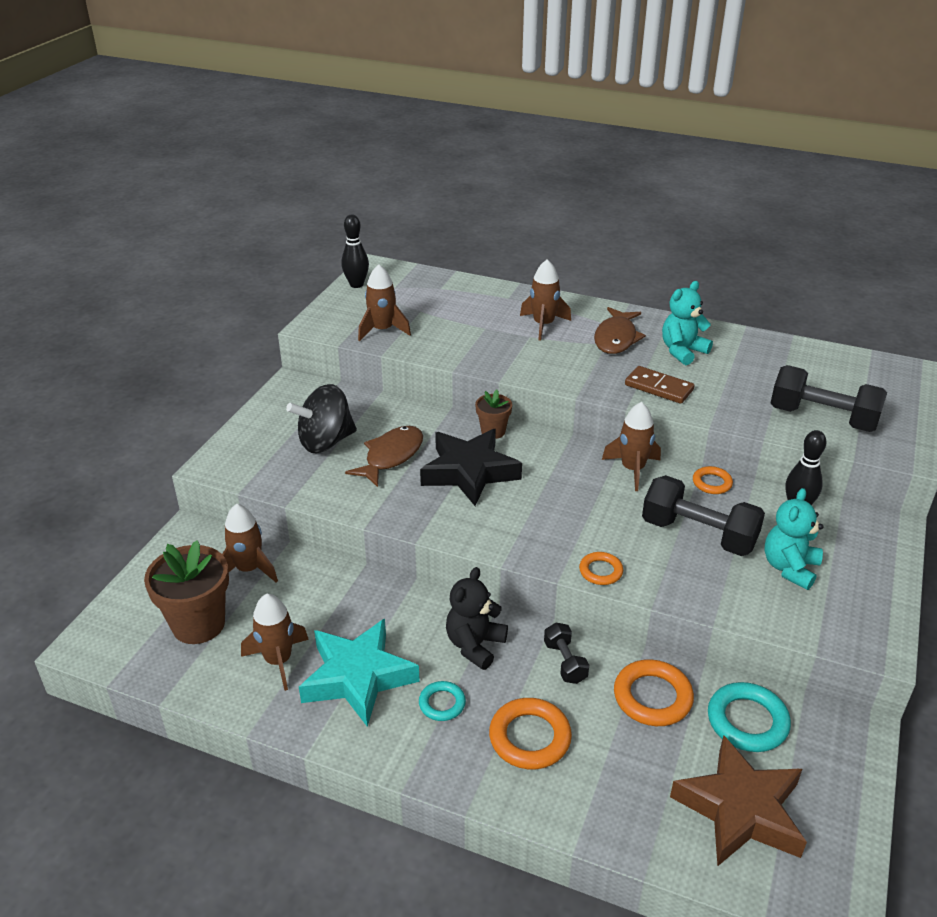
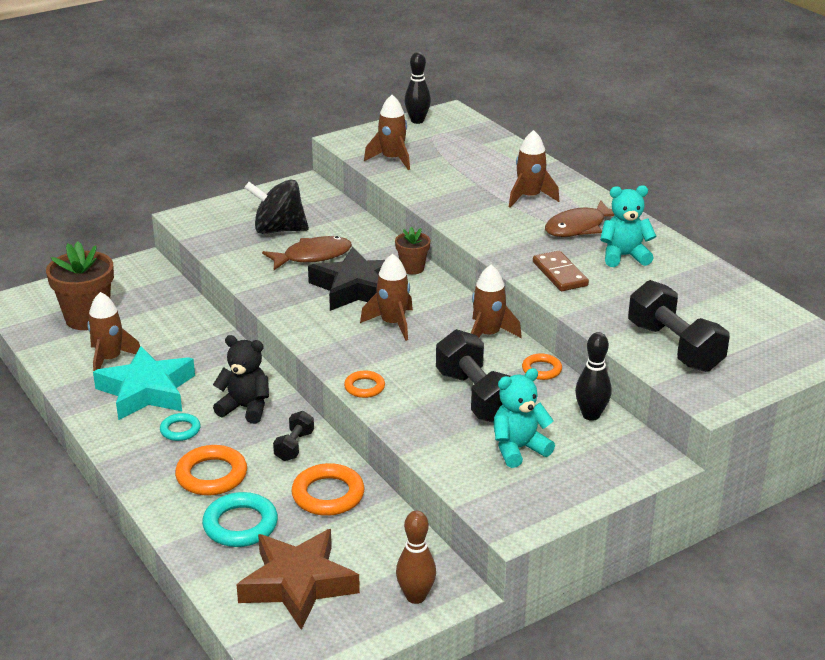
camera: 35 degrees right, 5 degrees down
brown rocket [222,504,278,583] -> brown rocket moved to [360,254,413,341]
black teddy bear [446,567,508,670] -> black teddy bear turned 45 degrees clockwise [213,335,269,424]
turquoise ring [708,682,791,752] -> turquoise ring moved to [202,492,278,547]
none -> brown bowling pin [396,511,436,604]

